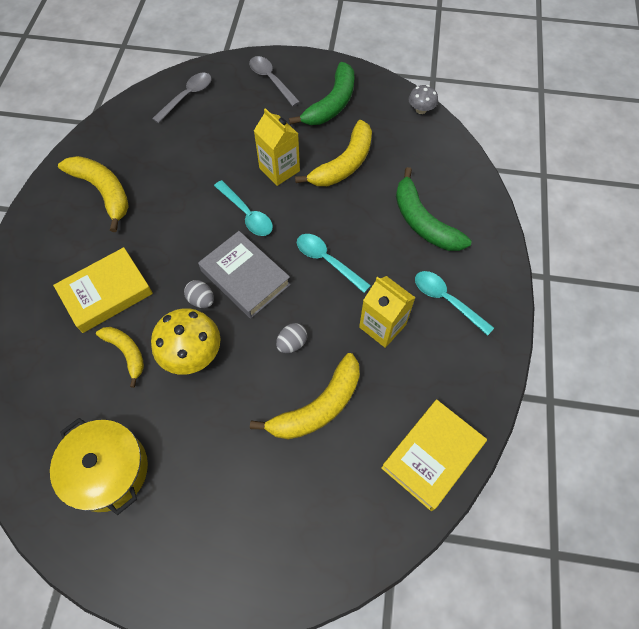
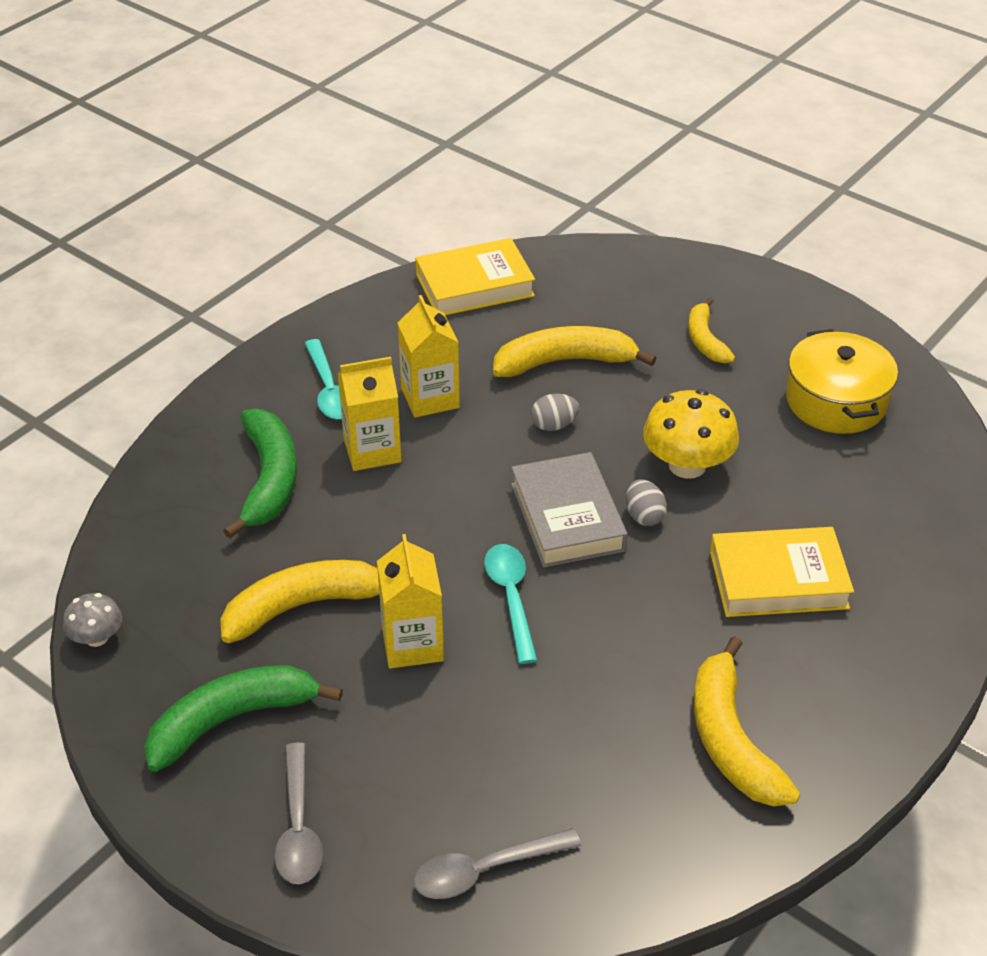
camera: 150 degrees left, 20 degrees down
yellow banana [96,327,144,388] -> yellow banana moved to [688,297,735,363]
turquoise spoon [297,234,371,293] -> none
none -> yellow carton [338,357,402,471]

